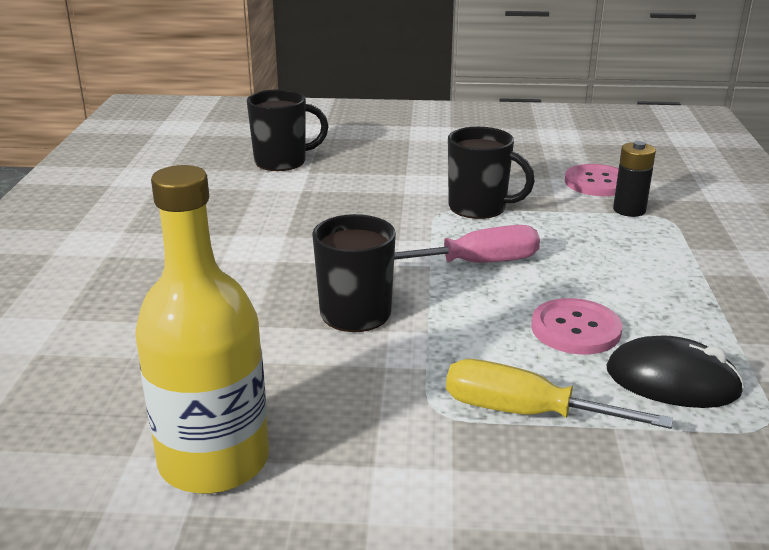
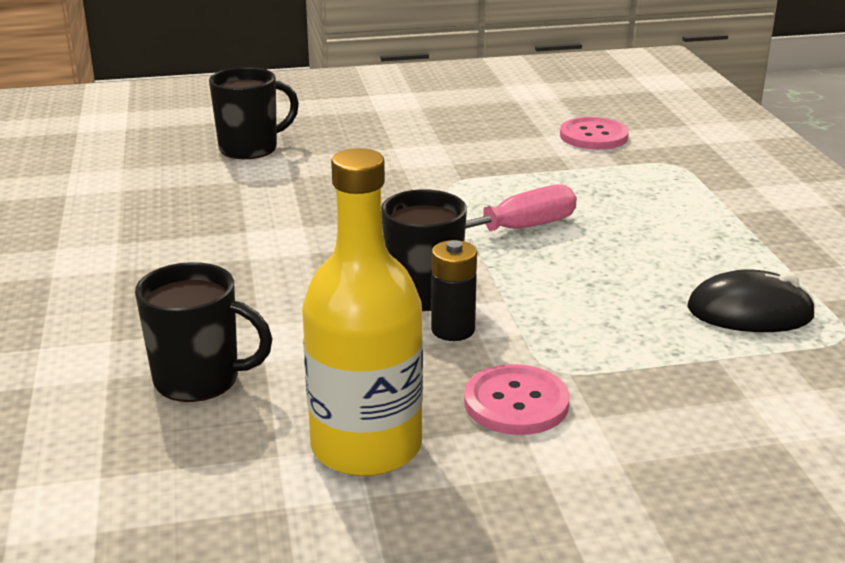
camera: 15 degrees left, 0 degrees up
yellow screwdriver [446,359,673,429] -> none
black mug [448,127,535,219] -> black mug moved to [135,262,273,402]
pink button [531,298,622,354] -> pink button moved to [464,364,570,435]
black battery [613,141,656,217] -> black battery moved to [431,240,477,341]

